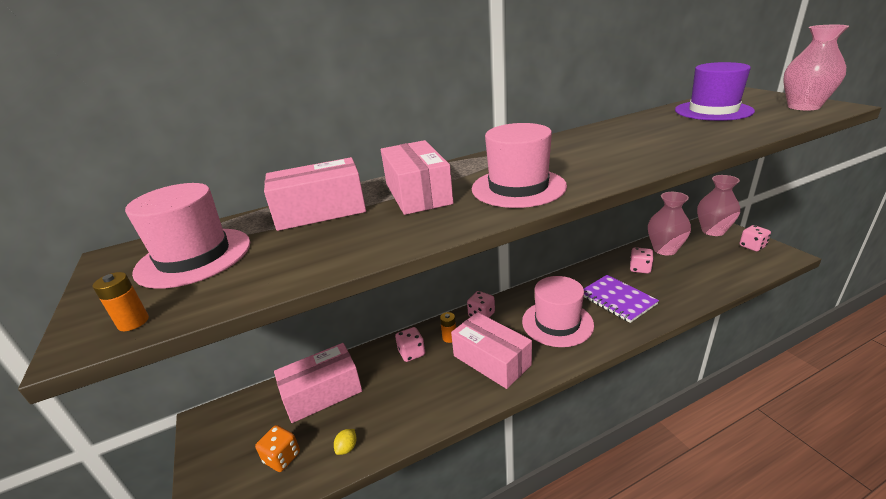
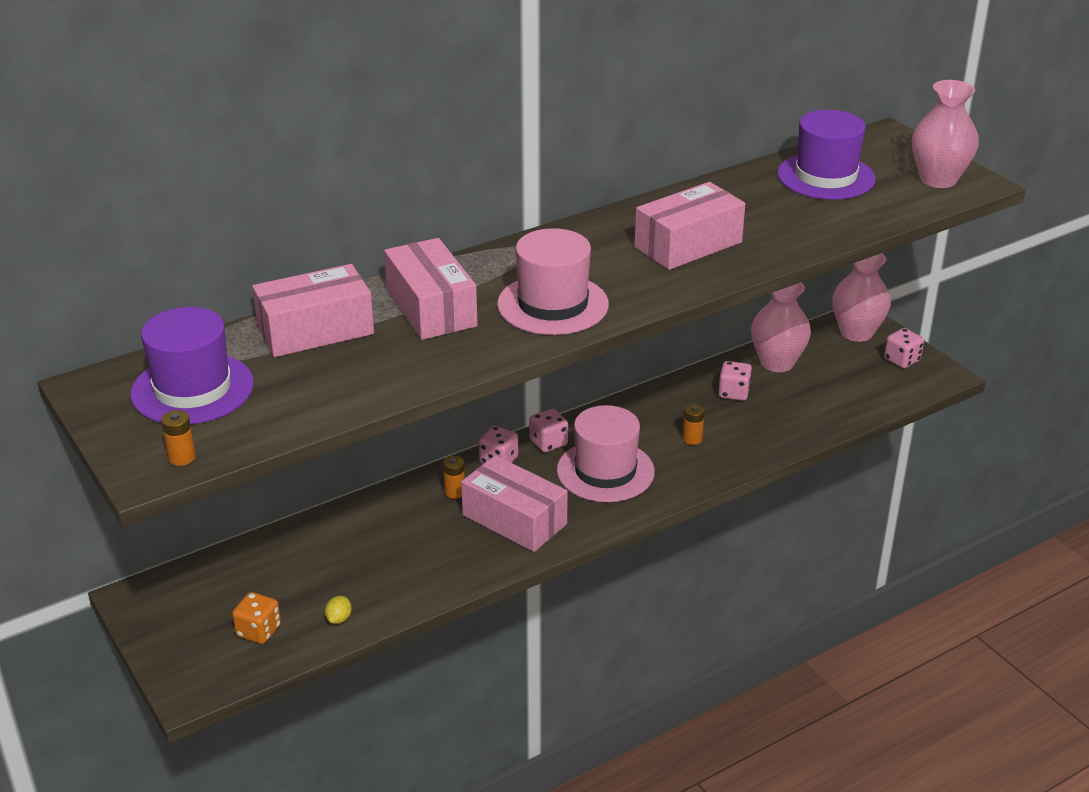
camera: 10 degrees left, 5 degrees up
pink hat [125,183,250,289] -> purple hat [131,307,254,424]
pink box [274,343,362,423] -> pink box moved to [635,182,745,270]
pink dice [395,327,425,362] -> pink dice moved to [529,409,568,452]
purple notebook [584,275,659,323] -> orange battery [683,404,705,445]

